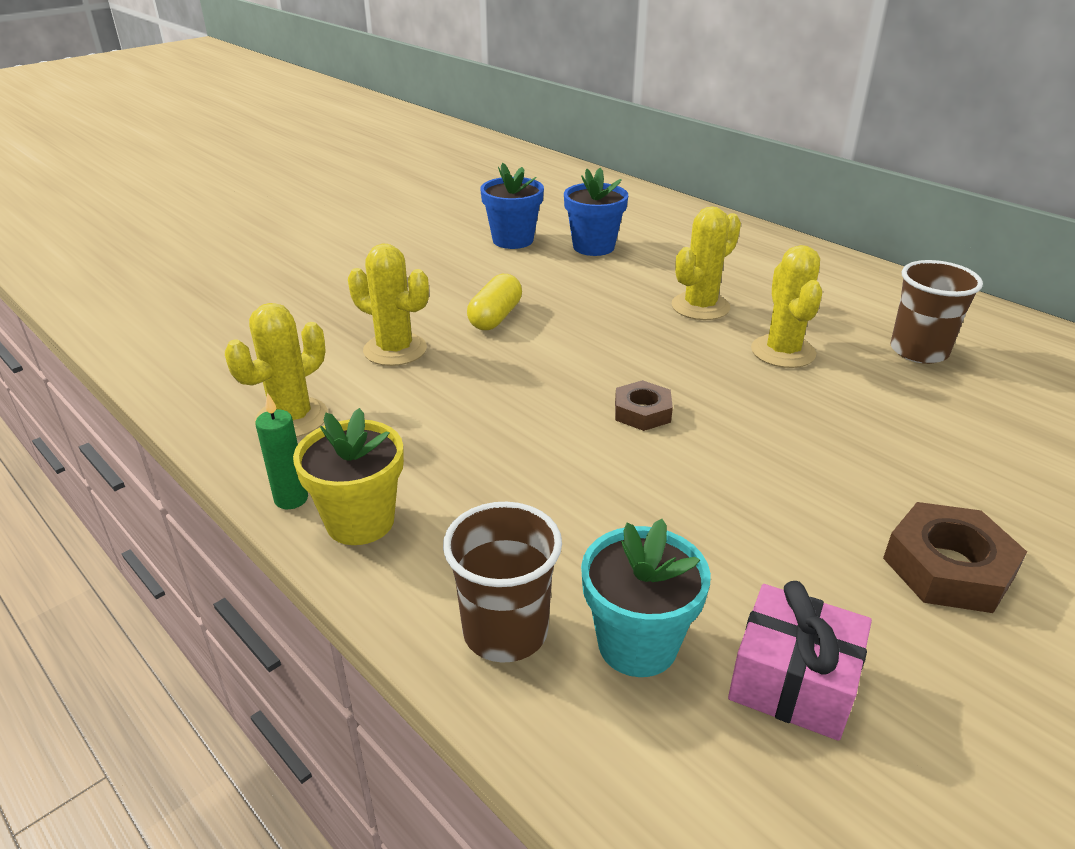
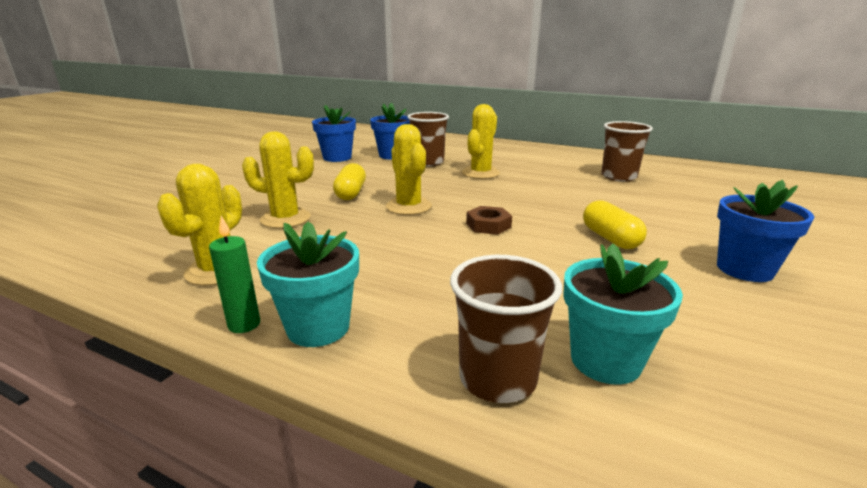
camera: 20 degrees left, 10 degrees down
yellow flower pot [293,408,404,545] -> turquoise flower pot [257,222,359,347]
pink gift [728,581,872,741] -> none
yellow cactus [751,245,822,368] -> yellow cactus moved to [386,124,432,215]
brown nut [883,502,1027,613] -> blue flower pot [717,180,814,282]
none -> brown cup [407,112,449,166]
none -> yellow capsule [583,200,647,249]

